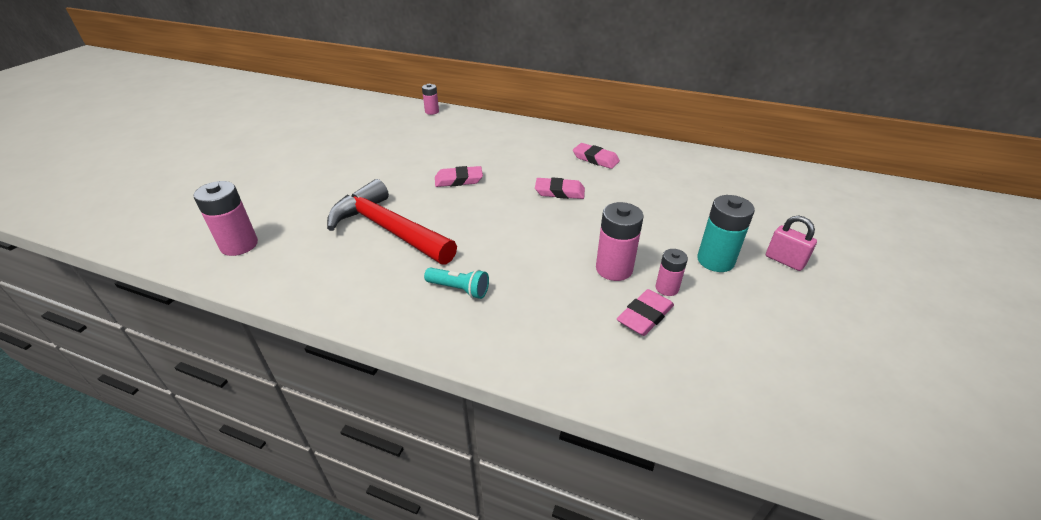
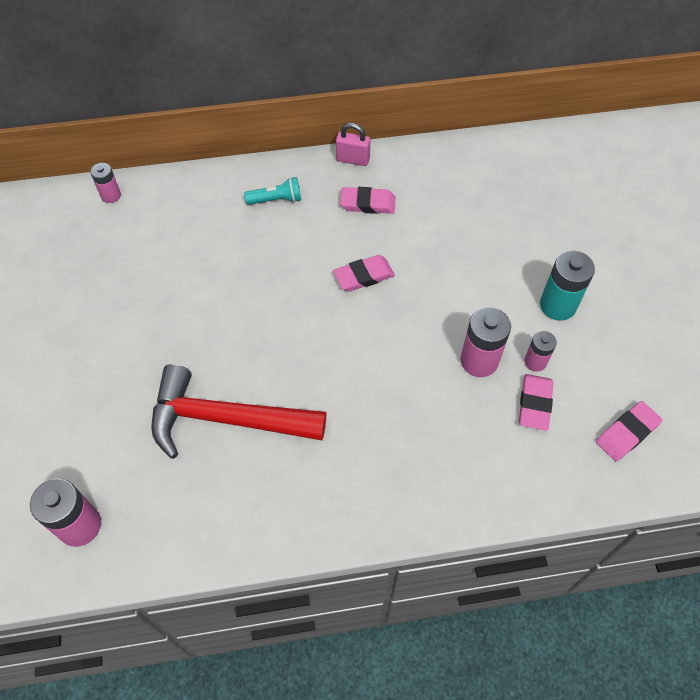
camera: 30 degrees left, 20 degrees up
turquoise flashlight [424,267,489,299] -> turquoise flashlight moved to [244,177,301,205]
pink eraser [435,166,483,187] -> pink eraser moved to [596,401,662,461]
pink padlock [766,216,817,271] -> pink padlock moved to [336,123,370,166]

